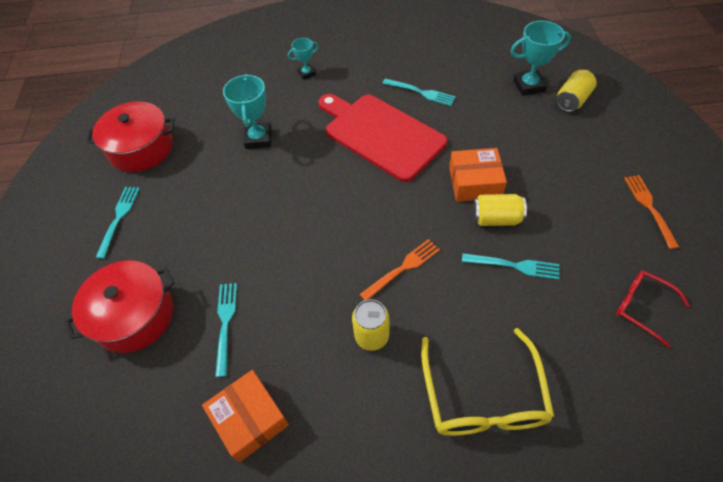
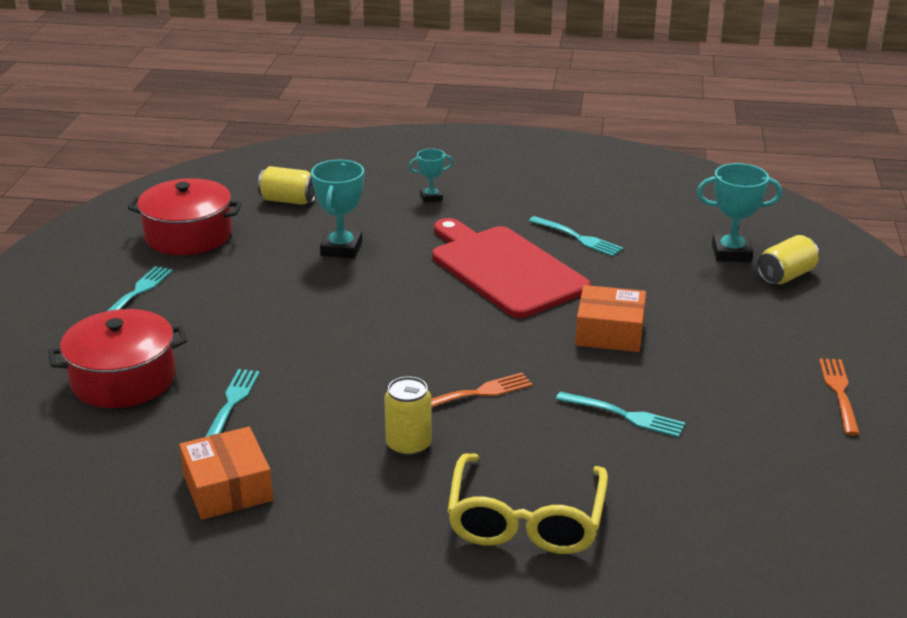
camera: 10 degrees right, 25 degrees down
yellow can [472,194,527,226] -> yellow can moved to [258,166,316,205]
red glasses [616,270,690,348] -> none

